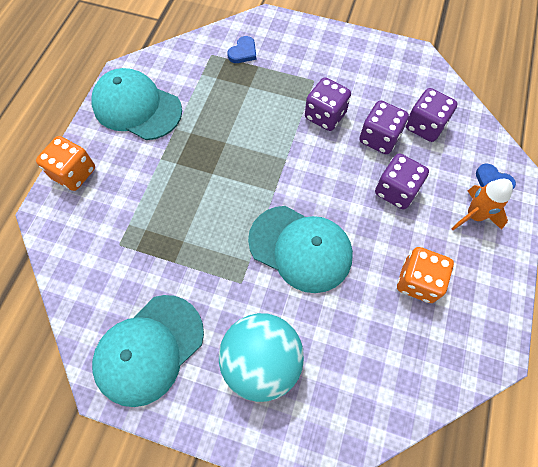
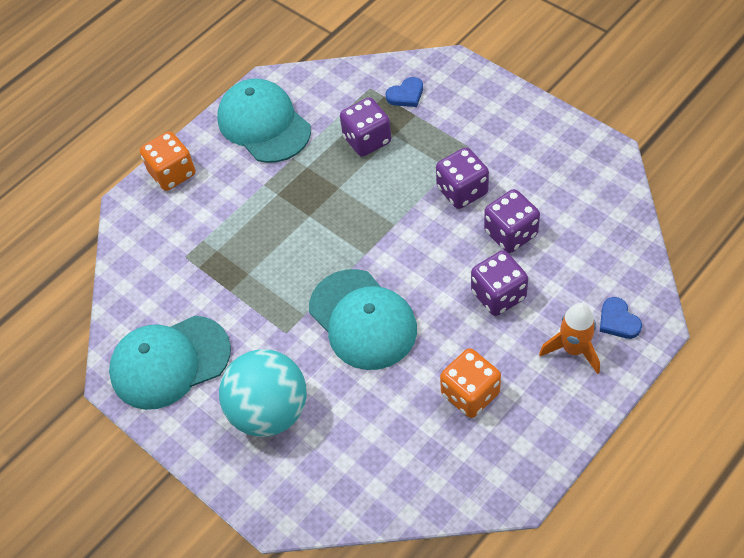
camera: 30 degrees right, 10 degrees down
purple dice [405,88,458,142] -> purple dice moved to [340,97,391,157]

